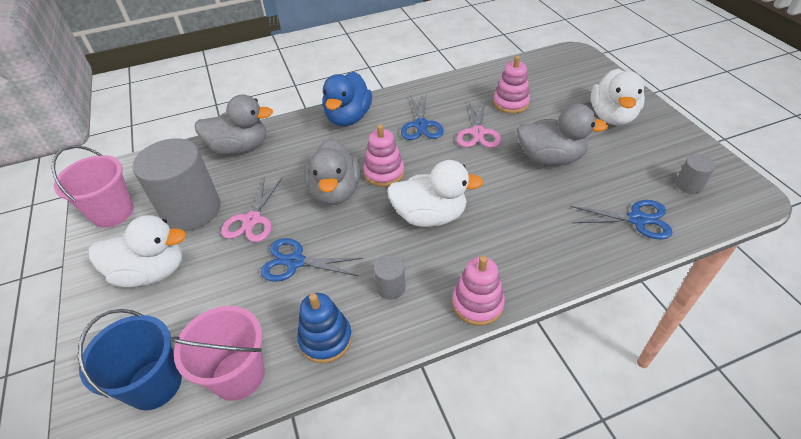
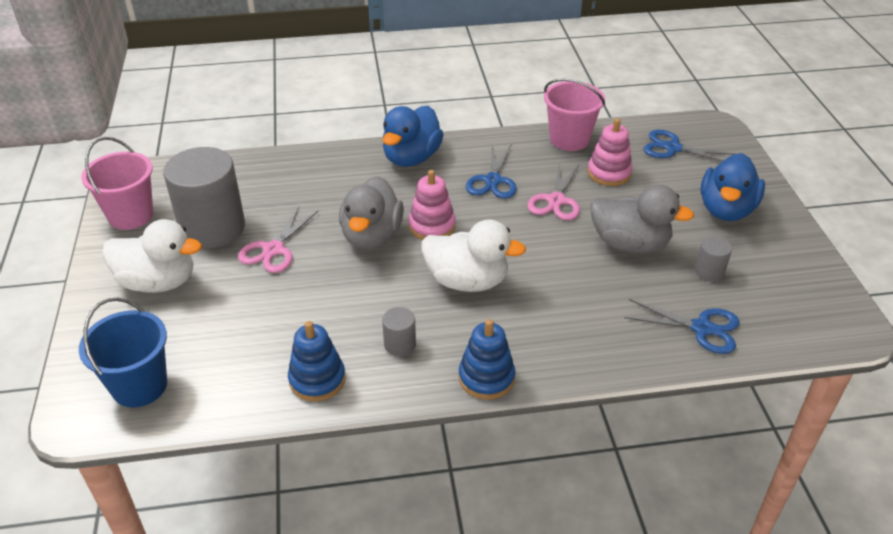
camera: 10 degrees right, 5 degrees down
pink bucket [170,306,265,401] -> pink bucket moved to [544,79,605,151]
grey duck [195,95,273,155] -> none
blue scissors [261,238,363,282] -> blue scissors moved to [643,130,734,162]
pink stacking toy [452,256,505,326] -> blue stacking toy [459,319,515,400]
white duck [591,69,645,125] -> blue duck [700,153,765,221]
grey cylinder [676,154,715,194] -> grey cylinder moved to [695,236,732,282]

